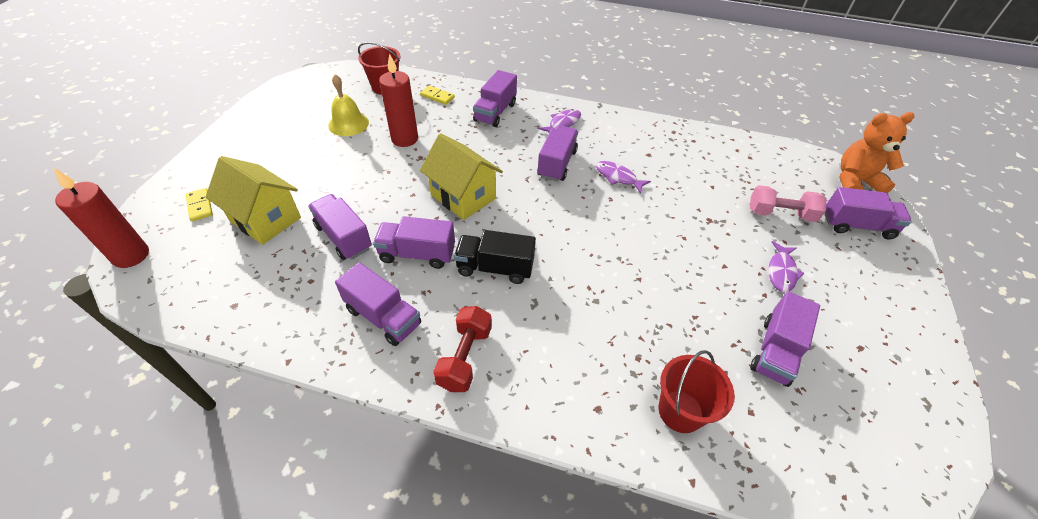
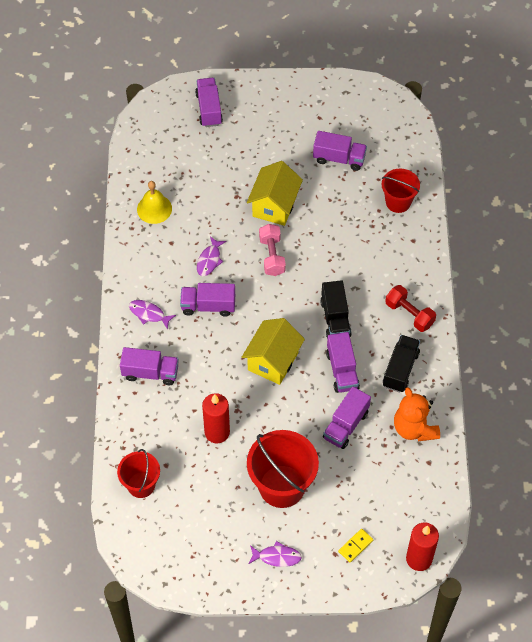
camera: 105 degrees left, 10 degrees up
yellow house [206,156,301,245] -> yellow house moved to [247,161,303,226]
yellow bell [328,74,369,136] -> yellow bell moved to [137,181,172,224]
purple truck [335,262,421,346] -> black truck [383,335,420,392]
yellow domino [420,85,455,105] -> none
red dumbbell [433,306,492,392] -> red dumbbell turned 45 degrees clockwise [385,285,436,332]
pink dumbbell [750,185,827,222] -> pink dumbbell moved to [259,224,286,276]
purple fish [769,241,804,292] -> purple fish moved to [249,541,302,567]
orange teddy bear [839,112,914,193] -> orange teddy bear moved to [394,387,440,441]
none -> red bucket [247,430,319,508]

